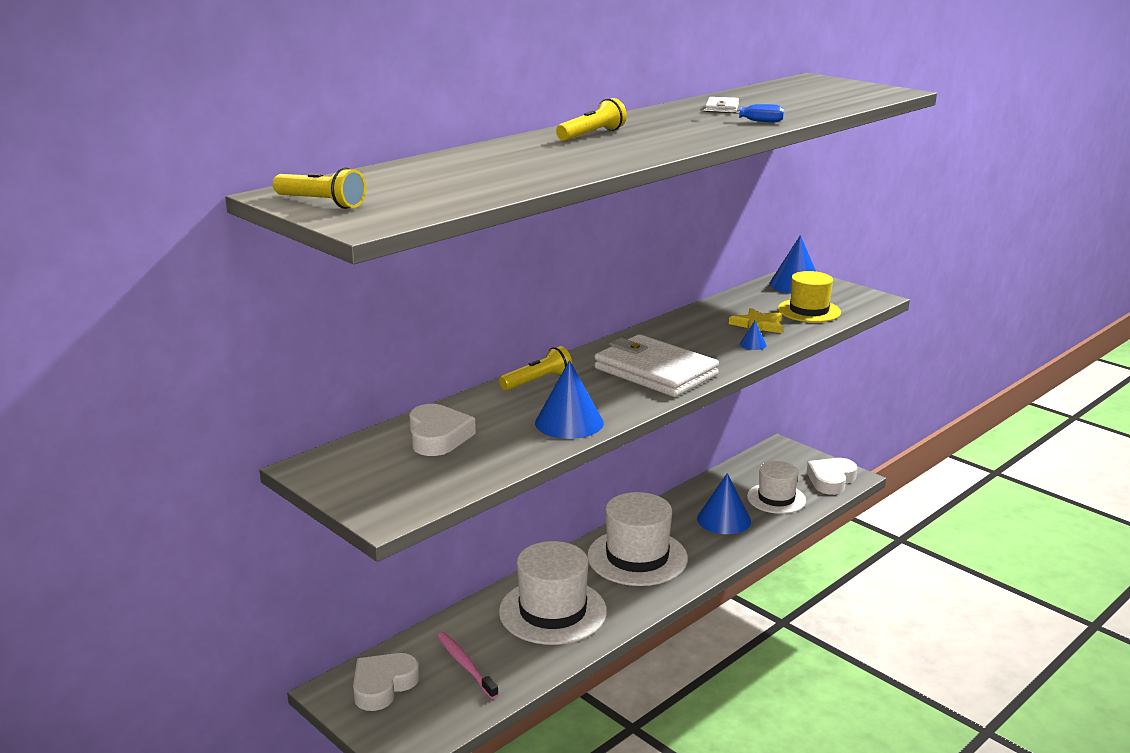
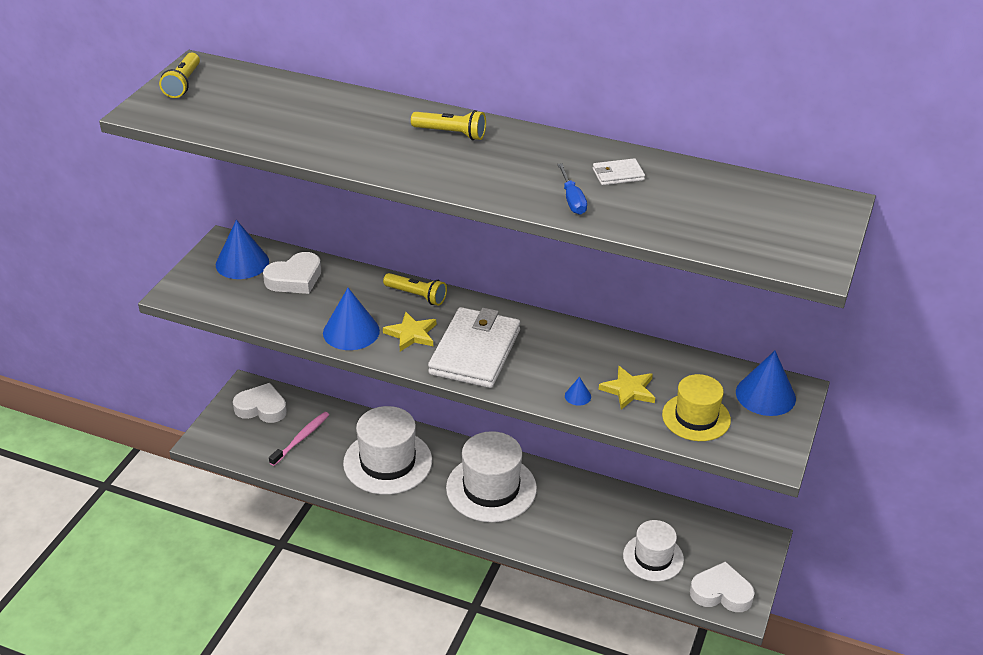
camera: 65 degrees right, 15 degrees up
blue cone [697,473,751,534] -> blue cone moved to [216,220,269,279]
none -> yellow star [383,311,436,351]

